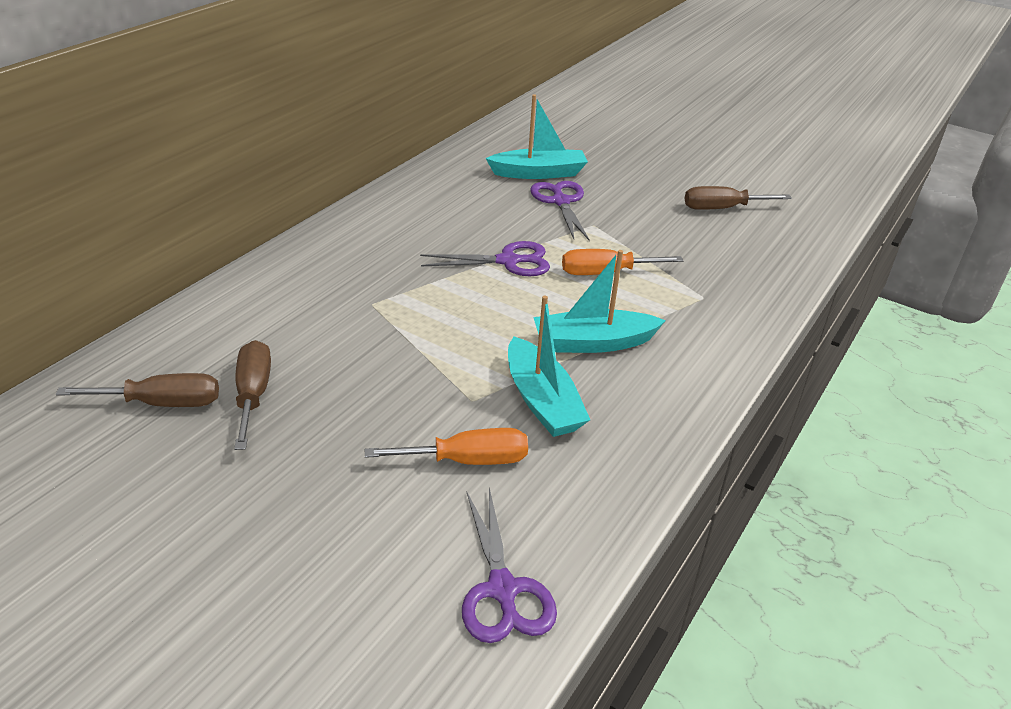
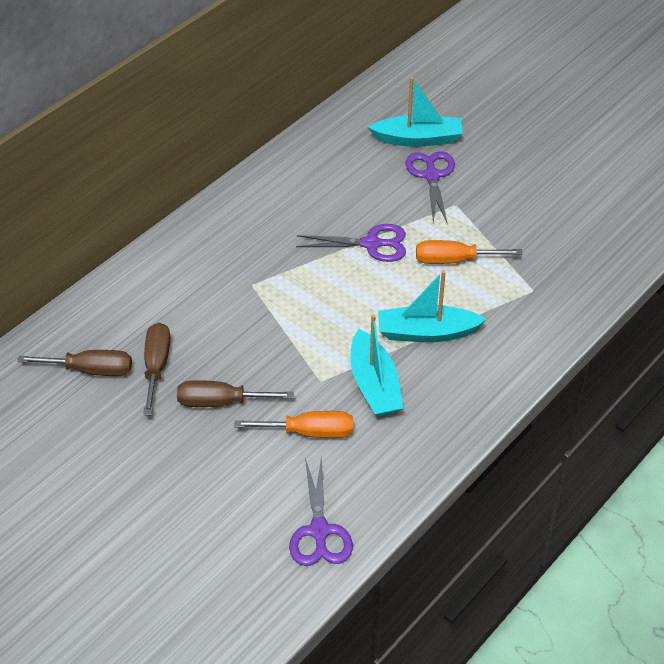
camera: 10 degrees right, 10 degrees up
brown screwdriver [684,186,792,210] -> brown screwdriver moved to [177,380,294,407]

